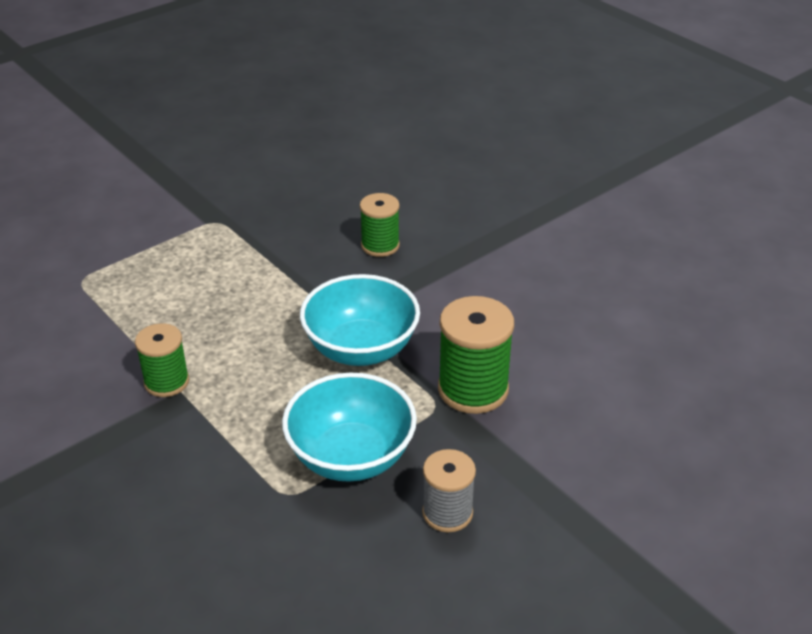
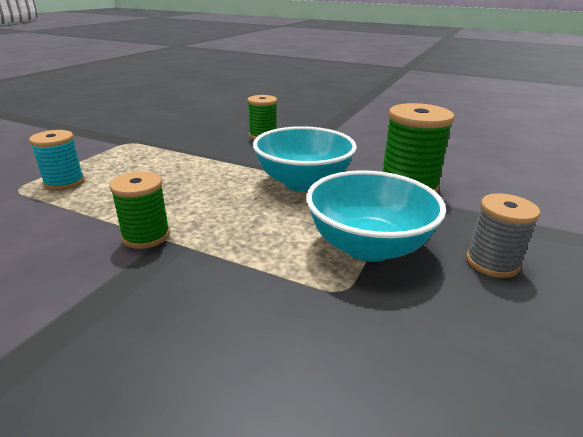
camera: 25 degrees left, 10 degrees down
none -> turquoise spool [29,130,85,191]

